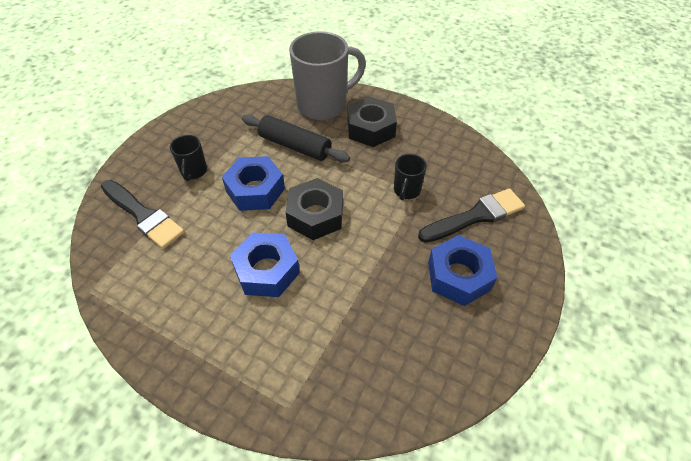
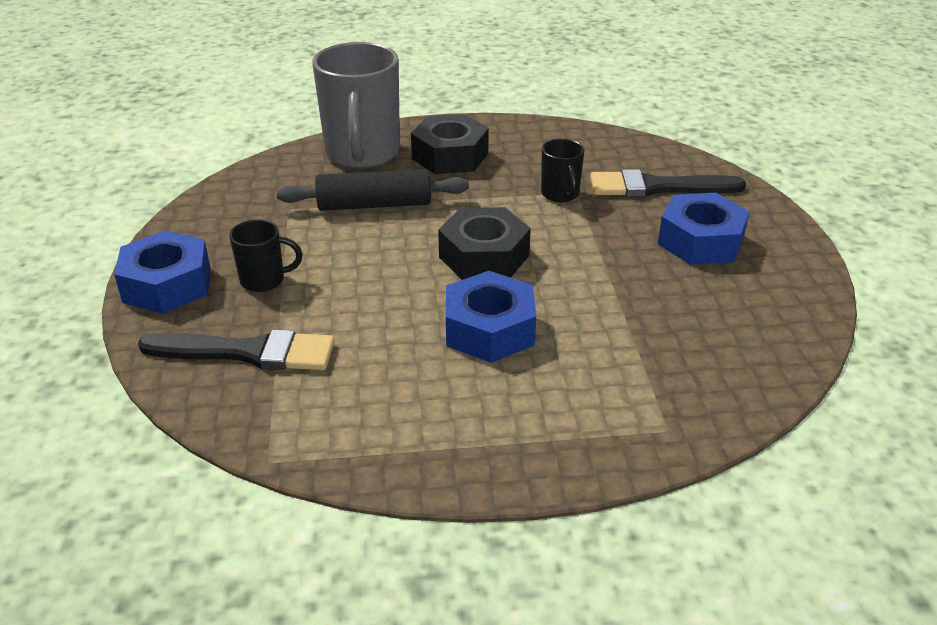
camera: 35 degrees left, 15 degrees down
black mug [170,135,207,181] -> black mug turned 60 degrees counterclockwise [229,219,302,292]
blue nut [222,156,285,211] -> blue nut moved to [114,230,211,314]
grey mug [289,31,366,120] -> grey mug turned 150 degrees clockwise [312,42,400,169]
black brush [418,188,525,243] -> black brush turned 120 degrees counterclockwise [590,169,746,197]

